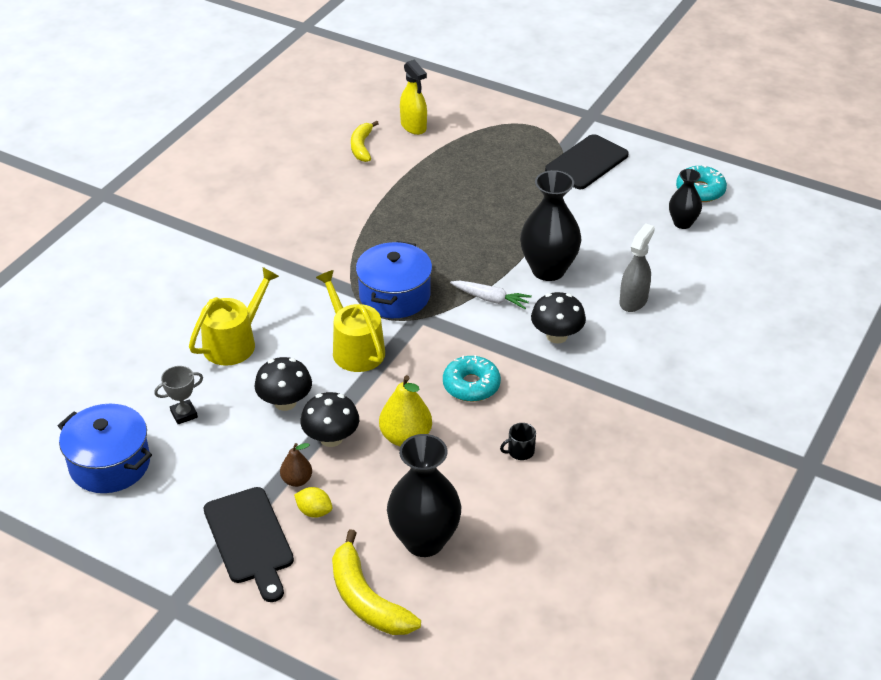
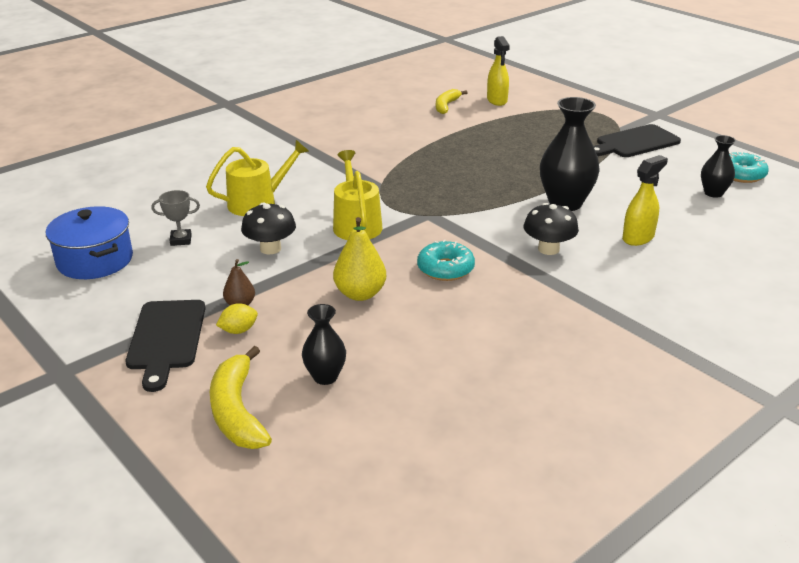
camera: 20 degrees right, 10 degrees down
yellow lemon [294,487,332,518] -> yellow lemon turned 75 degrees counterclockwise [216,303,258,334]
black mushroom [300,392,359,447] -> none
blue pot [356,241,432,318] -> none
black vase [387,434,461,557] -> black vase [302,304,346,385], size x0.57
white carrot [450,281,532,309] -> none
black mug [500,423,536,460] -> none
grey spray bottle [619,223,655,312] -> yellow spray bottle [622,155,668,246]

